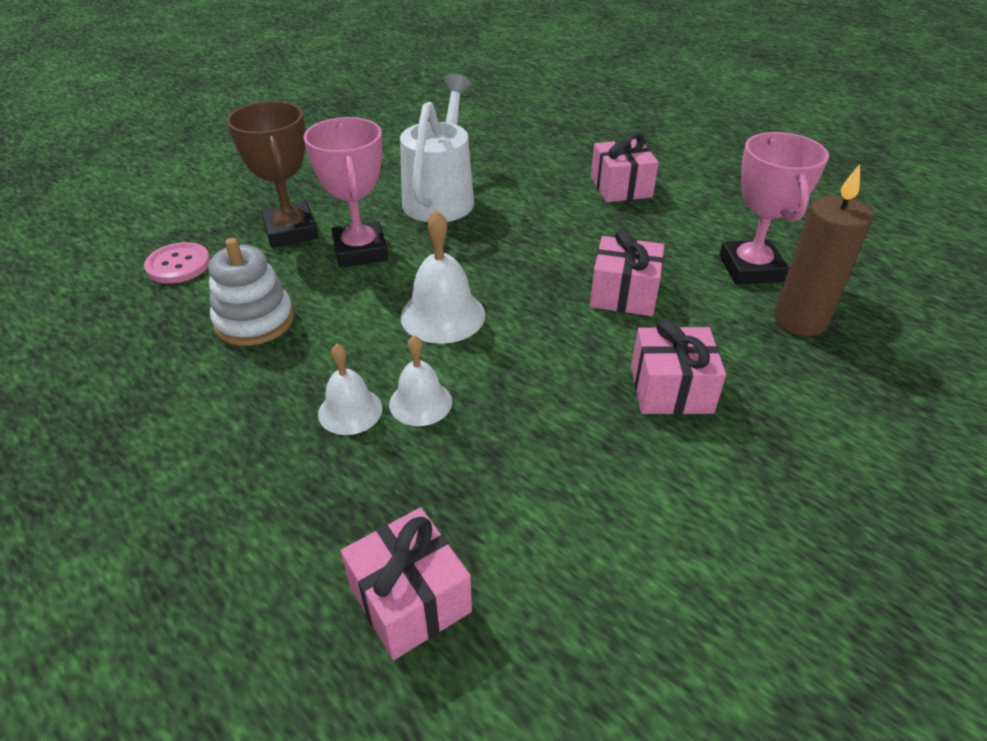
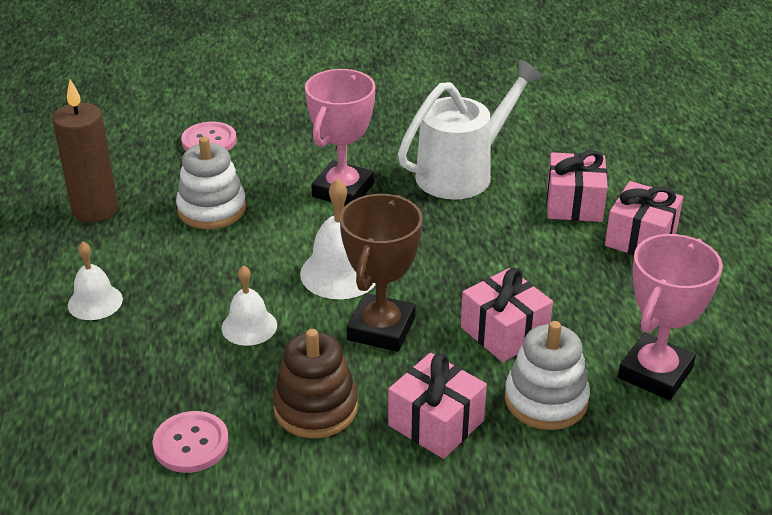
camera: 40 degrees right, 5 degrees down
brown trophy [227,101,319,248] -> brown trophy moved to [340,194,423,352]
white bell [318,344,382,435] -> white bell moved to [68,242,123,320]
pink gift [340,507,472,660] -> pink gift moved to [547,150,608,222]
brown candle [774,164,873,336] -> brown candle moved to [52,79,118,223]
none -> pink button [153,411,229,473]
none -> brown stacking toy [273,329,358,438]
none -> white stacking toy [505,321,590,430]

